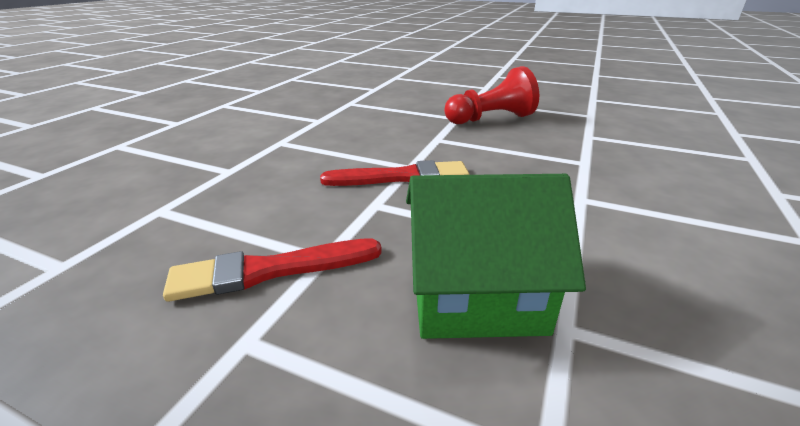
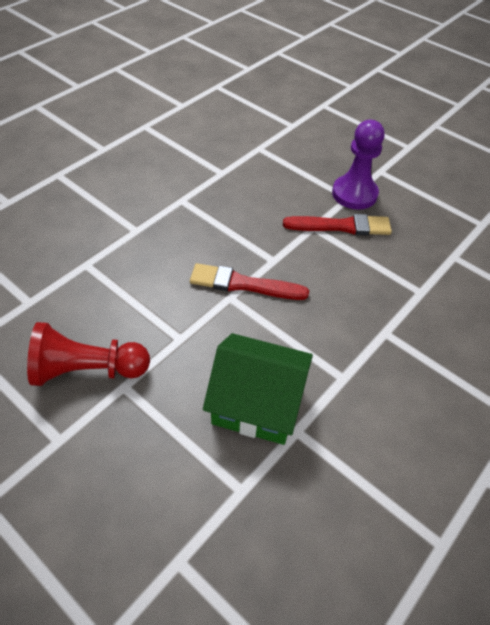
camera: 165 degrees left, 20 degrees up
green house [406,174,586,339] -> green house moved to [203,333,313,445]
none -> purple pawn [332,120,385,210]

